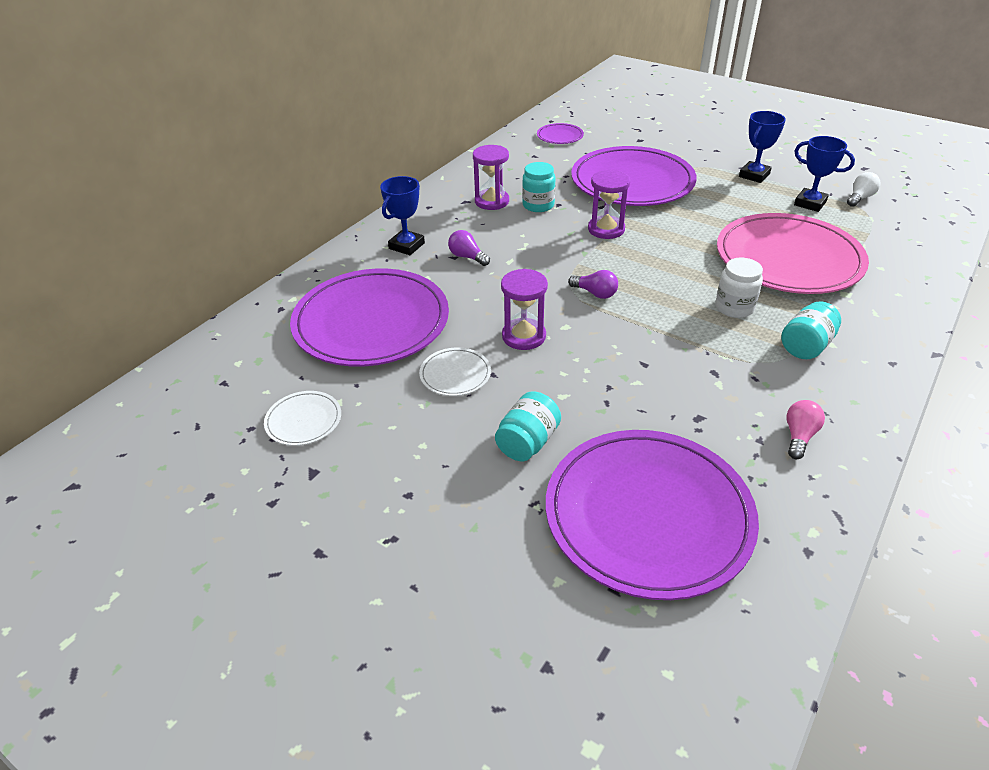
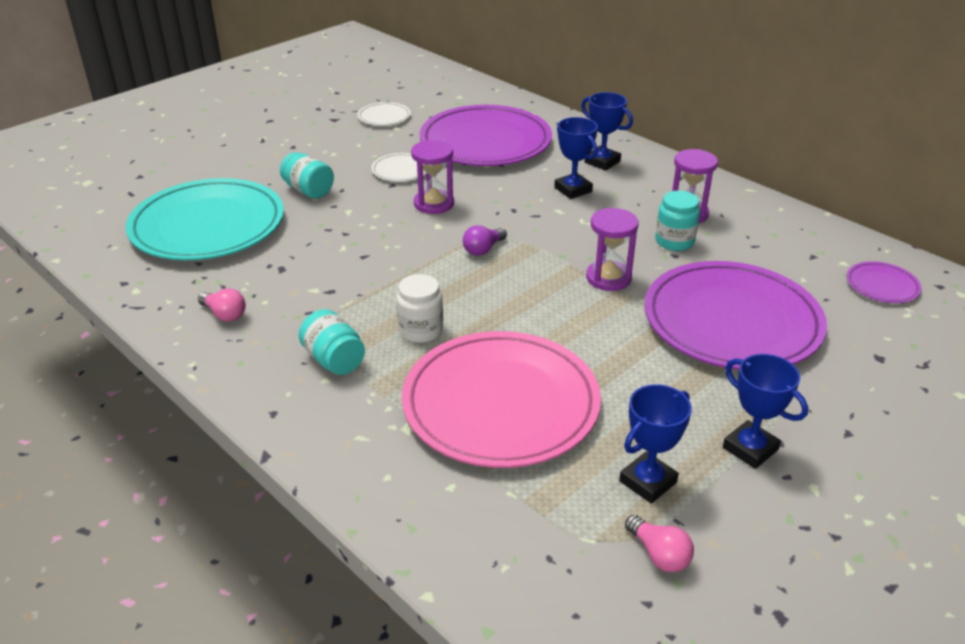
camera: 100 degrees right, 5 degrees down
purple light bulb [448,230,490,266] -> blue trophy [554,117,598,199]
purple plate [546,430,759,600] -> turquoise plate [126,178,284,260]
white light bulb [847,172,881,207] -> pink light bulb [625,515,694,572]

